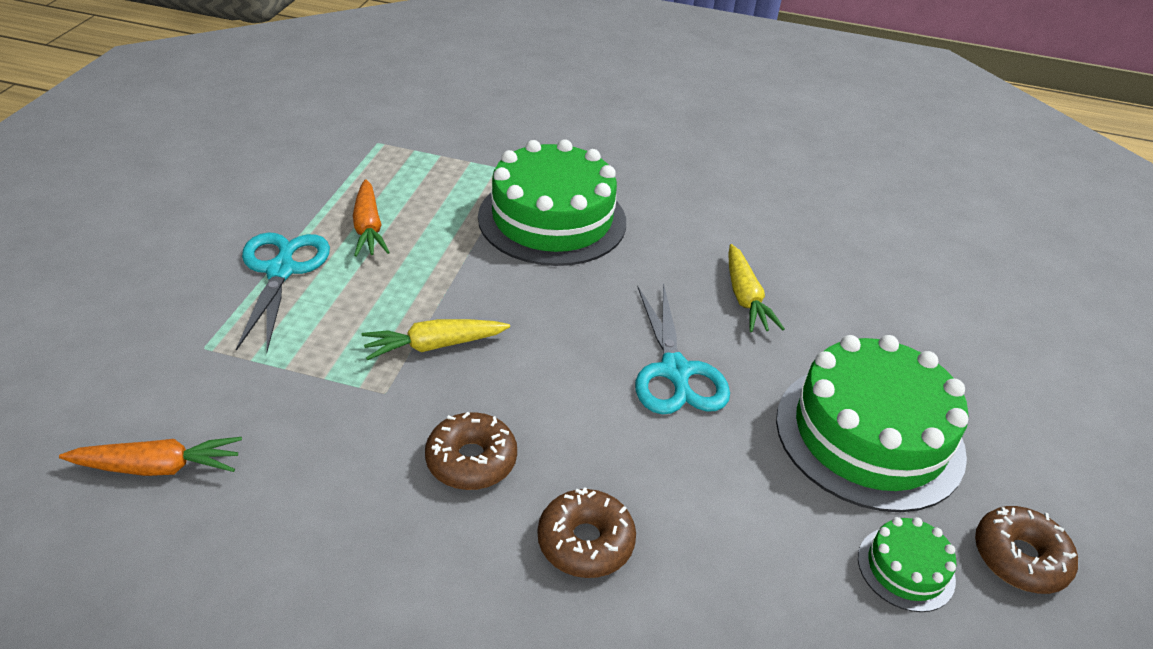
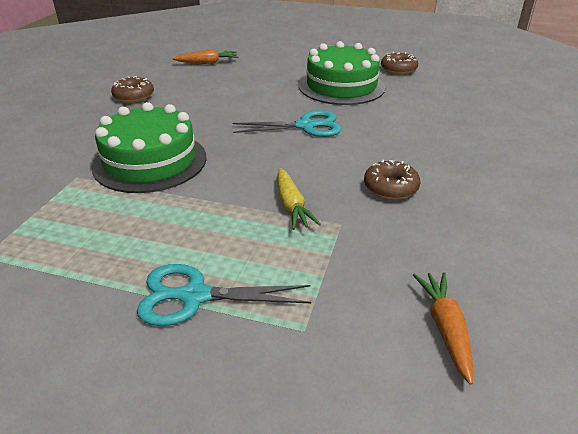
camera: 85 degrees left, 5 degrees down
orange carrot [353,179,390,257] -> orange carrot moved to [172,49,238,64]
brown donut [537,487,636,578] -> brown donut moved to [111,76,154,103]
yellow carrot [728,244,785,332] -> none
green cake [858,517,956,612] -> none

